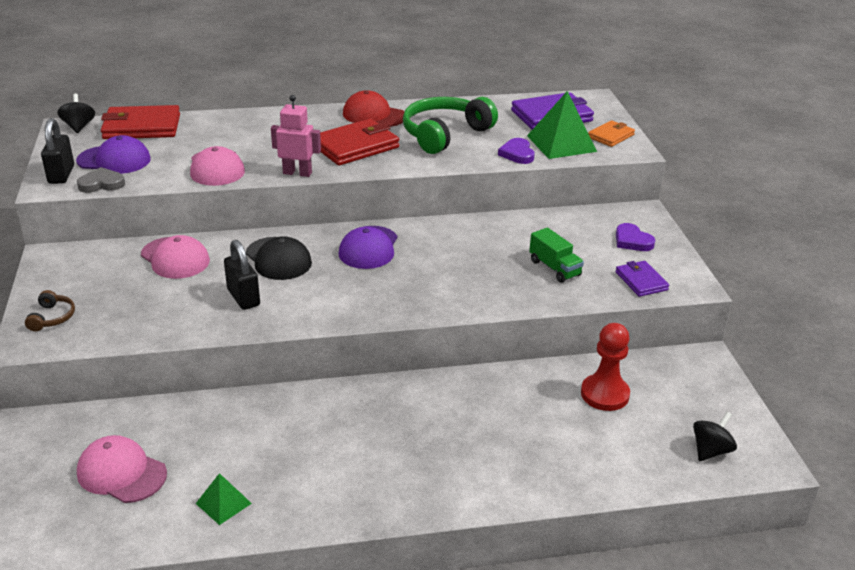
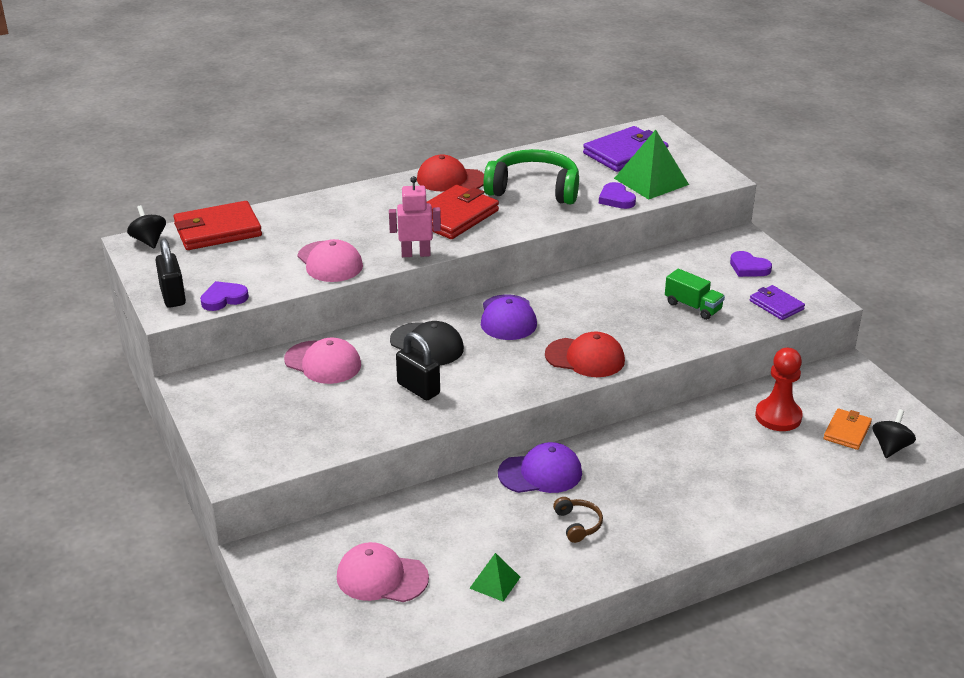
camera: 15 degrees left, 0 degrees up
brown headphones [25,290,75,332] -> brown headphones moved to [553,497,603,543]
purple cap [76,135,151,174] -> purple cap moved to [498,442,582,493]
grey heart [77,167,125,193] -> purple heart [200,281,249,311]
green headphones [403,97,498,154] -> green headphones turned 75 degrees clockwise [483,149,579,204]
orange wallet [588,120,635,147] -> orange wallet moved to [823,408,872,450]
none -> red cap [545,332,625,377]

